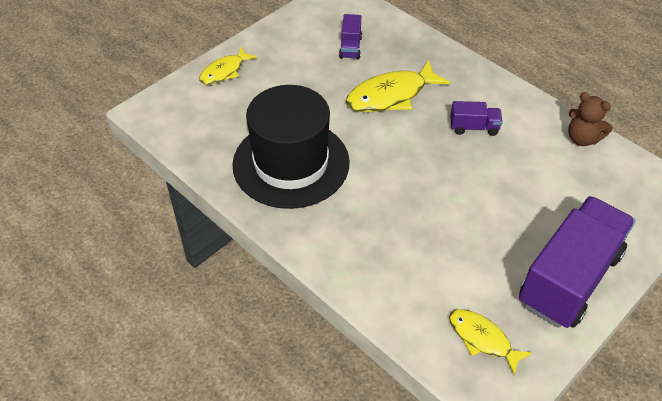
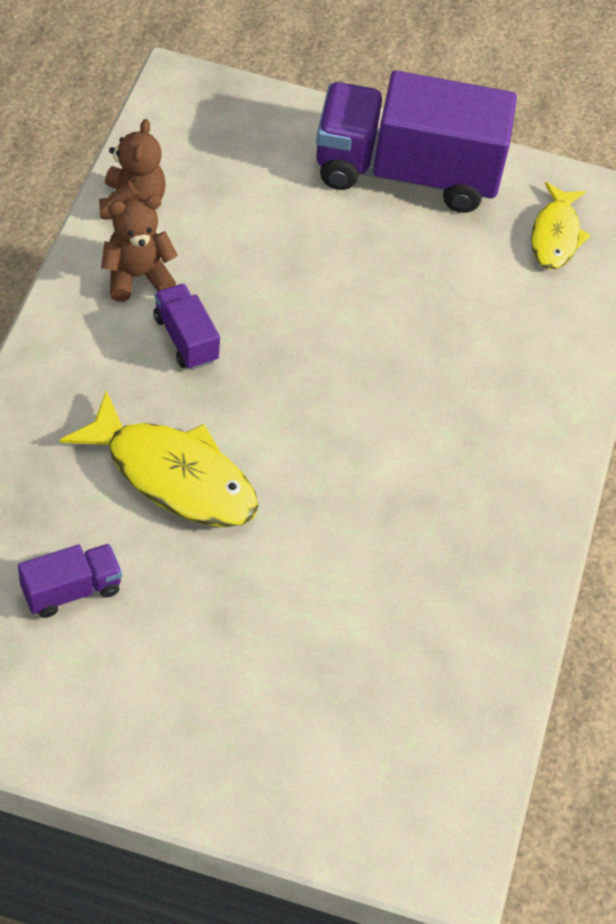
camera: 125 degrees left, 5 degrees up
yellow fish [199,47,257,85] -> none
black hat [232,85,350,209] -> none
none -> brown teddy bear [101,195,178,302]

